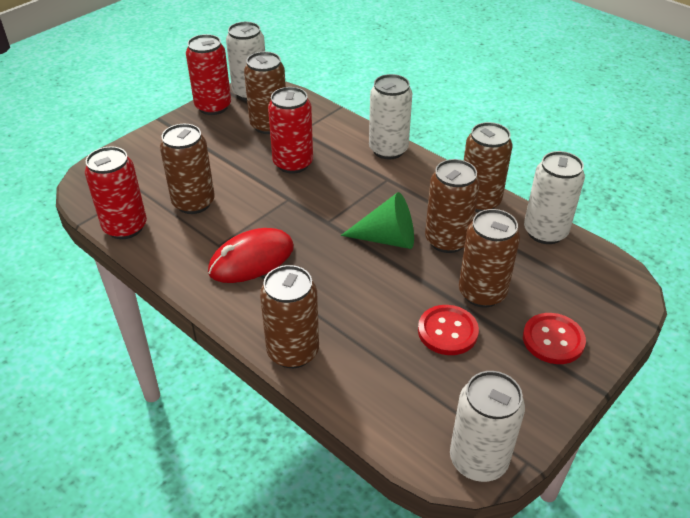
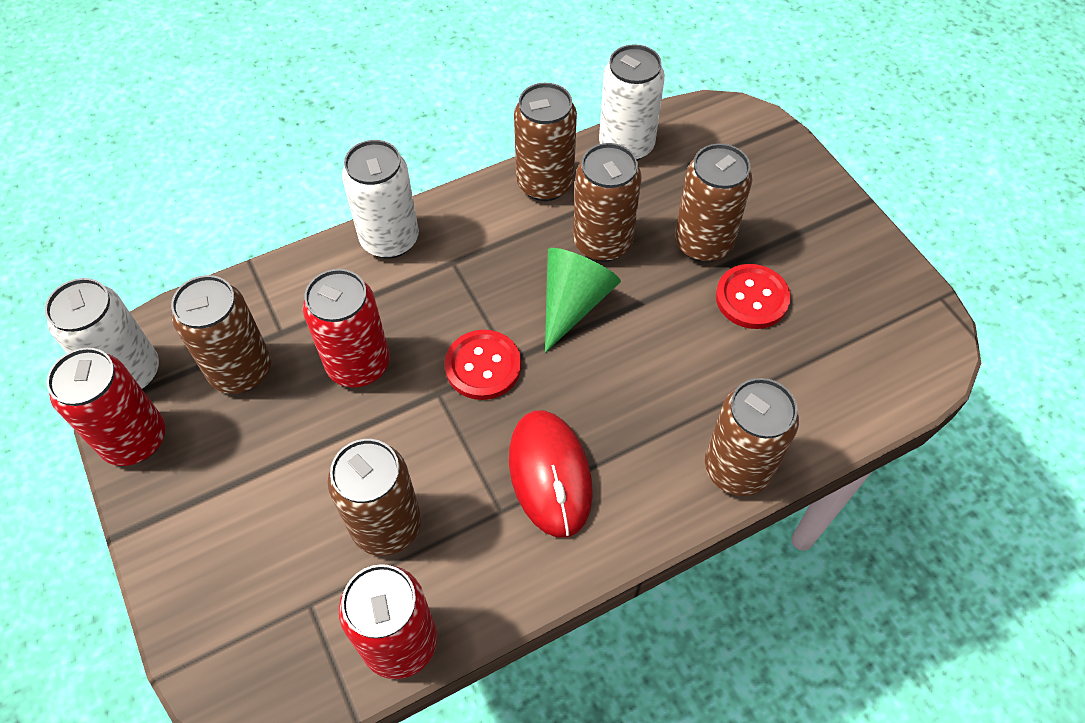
camera: 70 degrees left, 15 degrees up
white can [450,371,525,482] -> none
red button [523,313,586,364] -> red button moved to [444,330,521,400]

